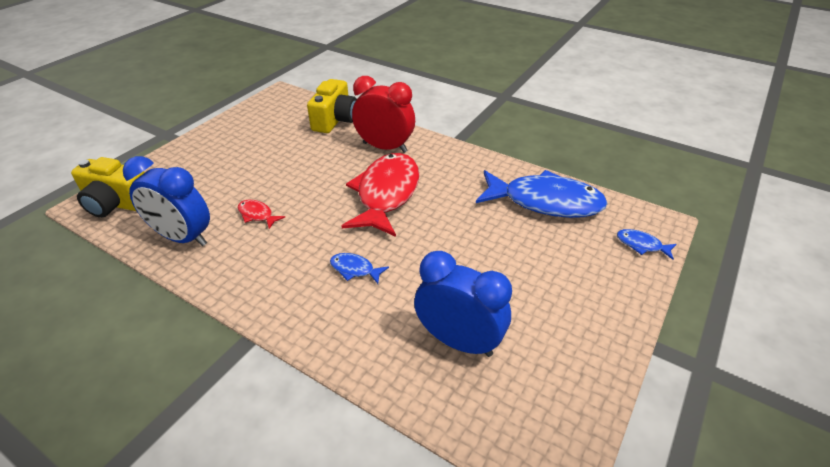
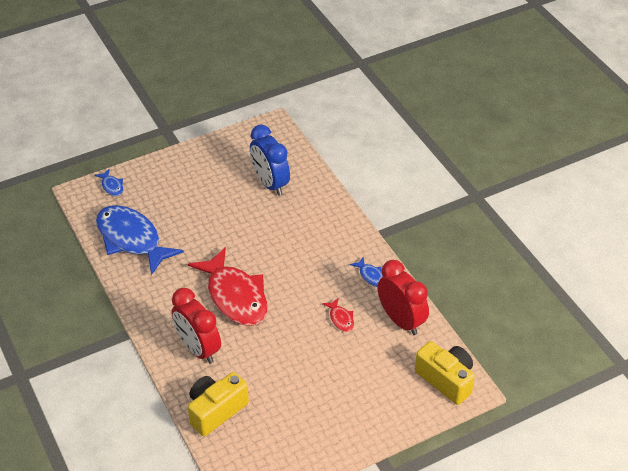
camera: 150 degrees left, 5 degrees up
blue clock [123,156,210,246] -> red clock [377,260,429,335]
blue fish [330,253,389,284] -> blue fish moved to [350,256,383,287]
red fish [342,153,420,237] -> red fish turned 75 degrees counterclockwise [188,247,268,326]

